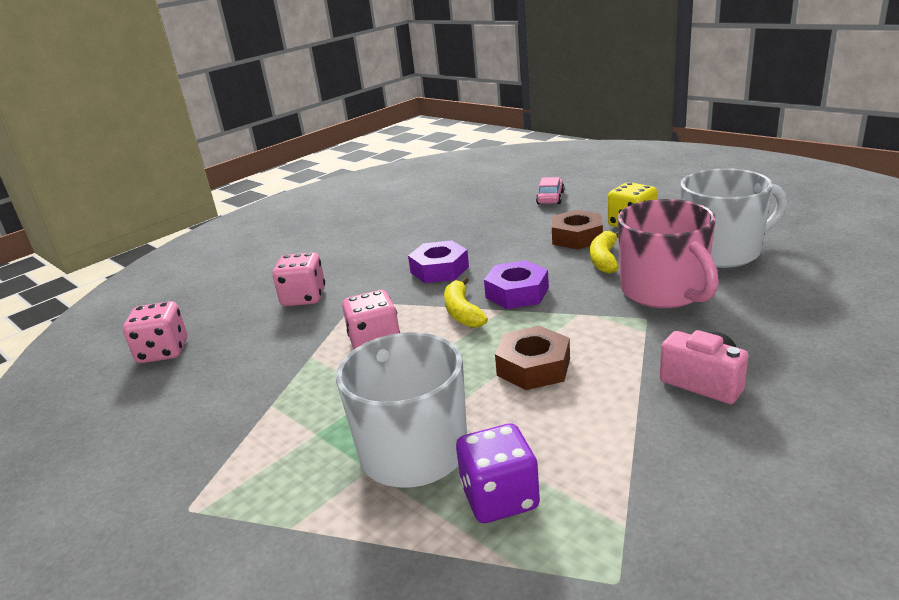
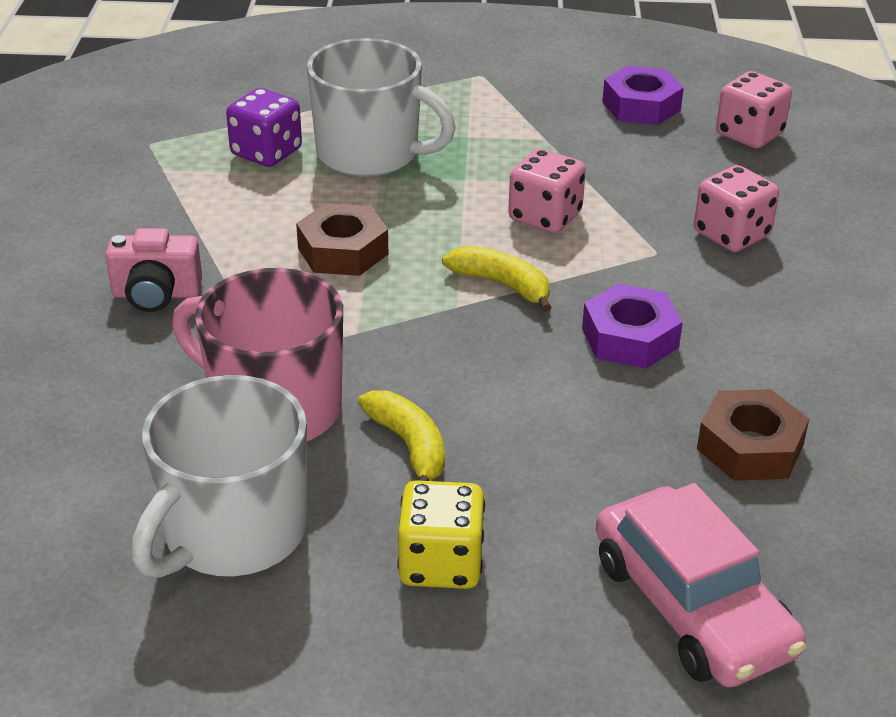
camera: 135 degrees right, 10 degrees up
purple nut [484,260,549,309] -> purple nut moved to [602,66,684,125]
pink car [536,177,564,204] -> pink car [596,483,806,687], size x1.91
brown nut [552,210,603,250] -> brown nut moved to [697,389,809,481]

